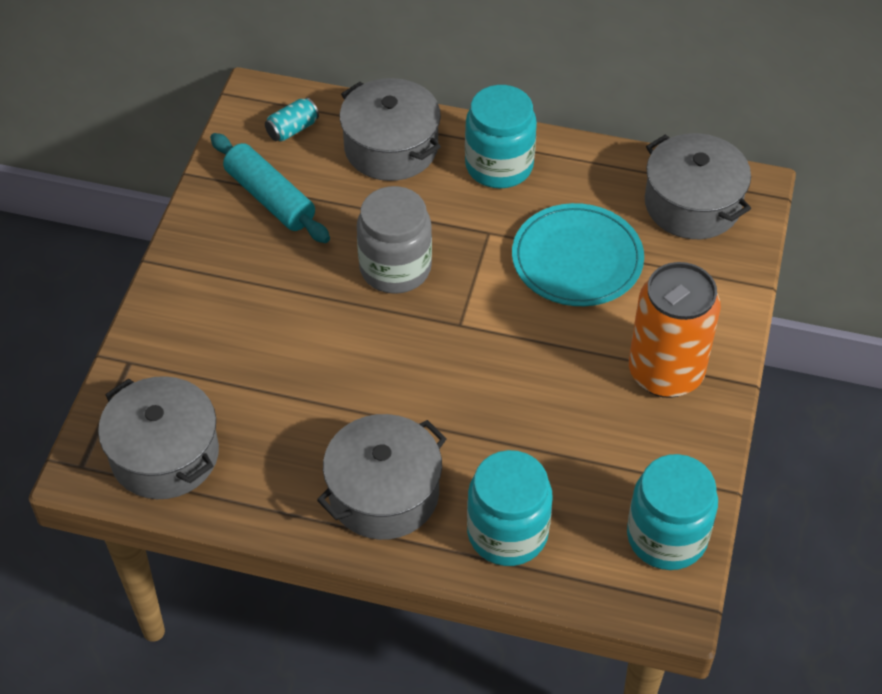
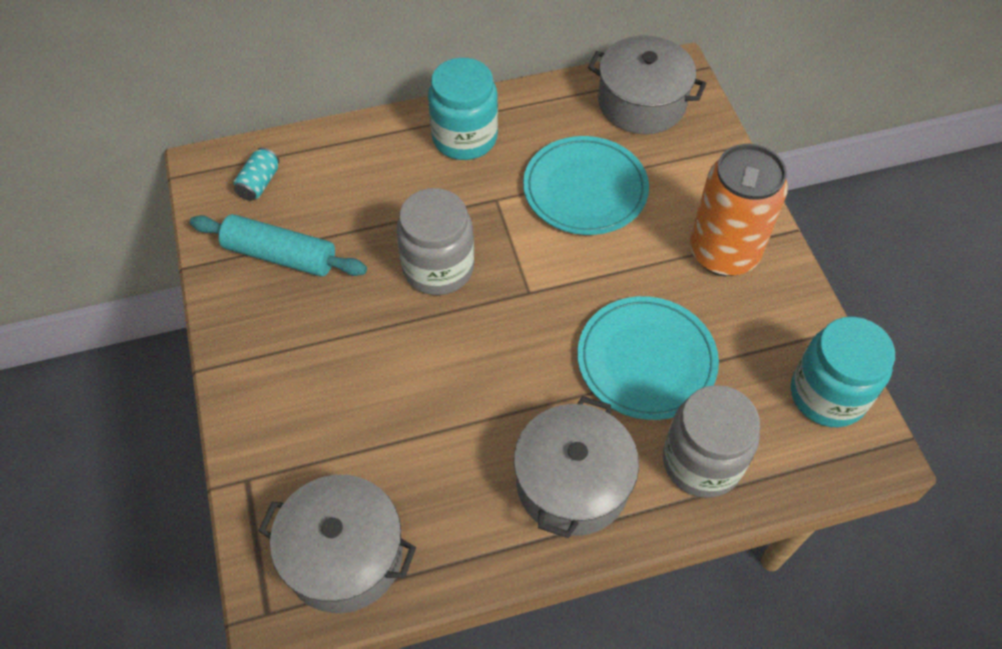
camera: 30 degrees left, 5 degrees up
grey pot [340,78,441,181] -> none
turquoise jar [467,450,553,566] -> grey jar [663,385,760,498]
none -> turquoise plate [577,296,719,420]

